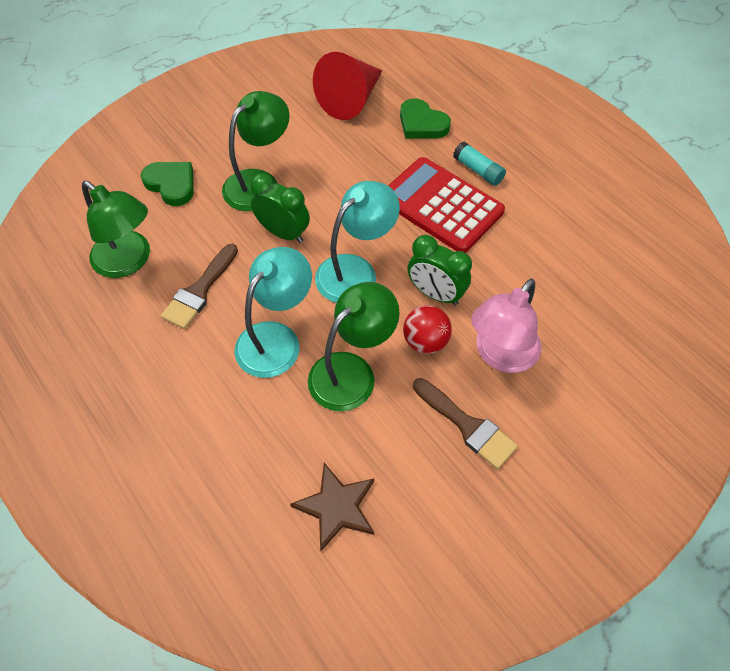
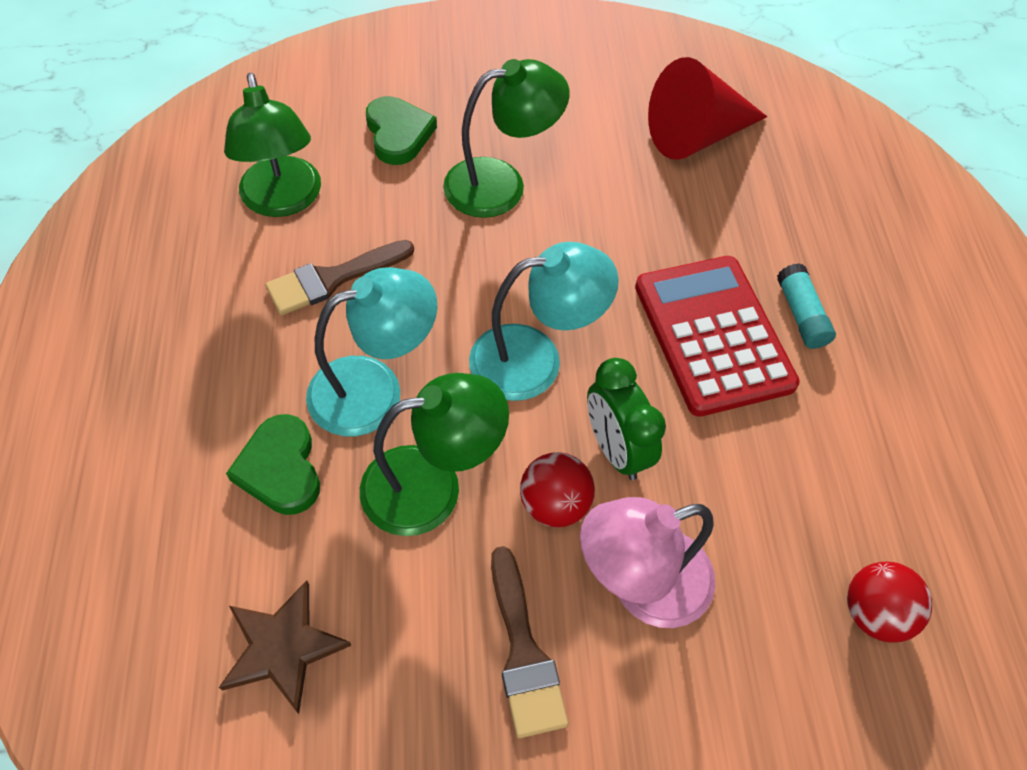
camera: 30 degrees right, 0 degrees up
green clock [250,173,310,243] -> none
green heart [400,98,451,138] -> green heart moved to [226,414,320,515]
none -> red ball [847,562,932,643]

